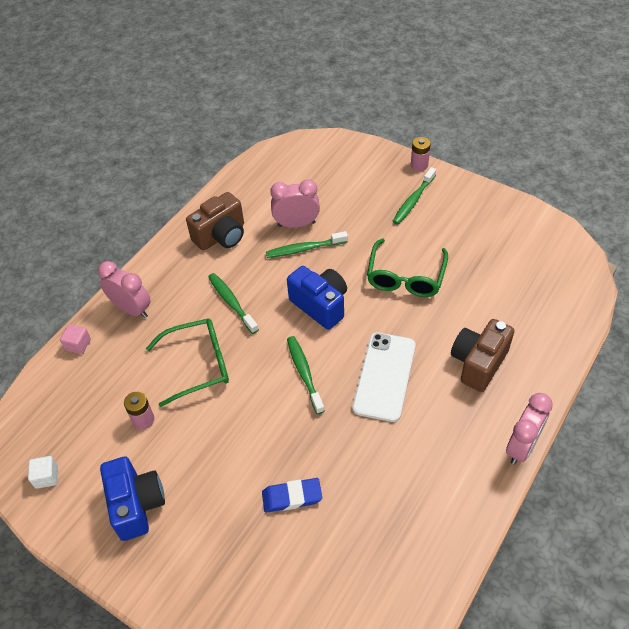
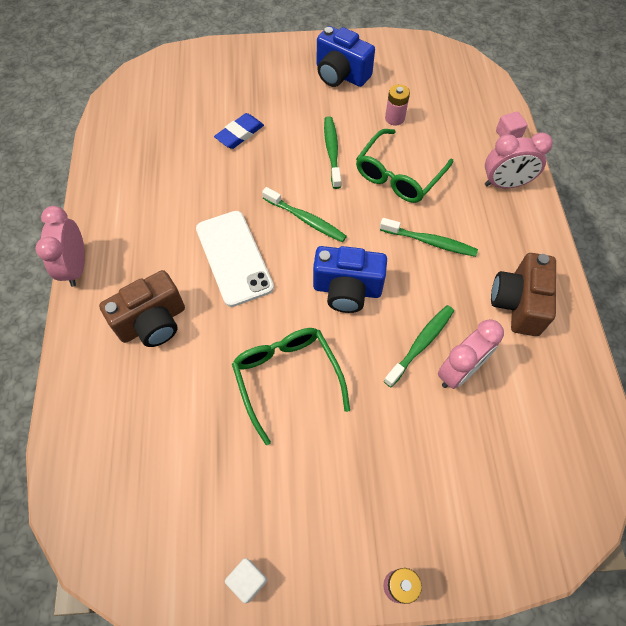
camera: 140 degrees right, 10 degrees up
white cube [28,456,58,489] -> white cube moved to [225,558,267,603]
green toothbrush [392,167,436,225] -> green toothbrush moved to [324,116,341,189]
brown camera [451,319,514,392] -> brown camera turned 60 degrees clockwise [99,270,185,347]

